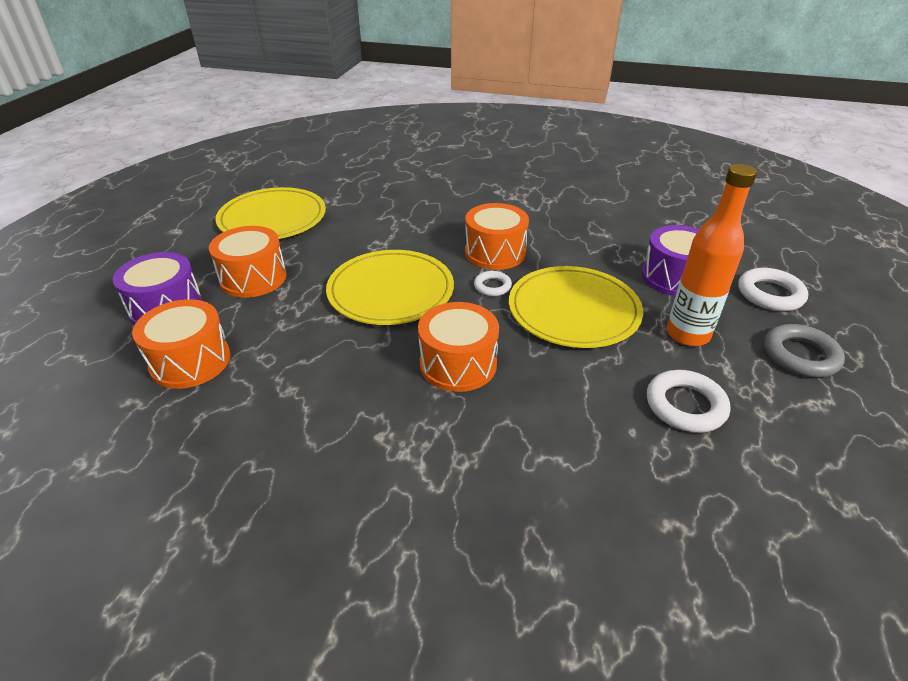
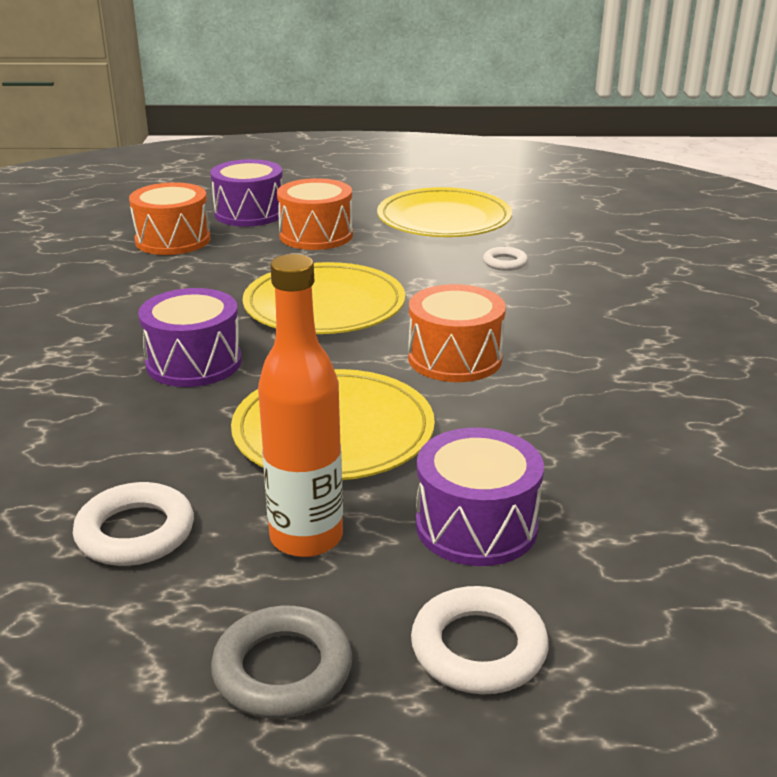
camera: 75 degrees right, 10 degrees down
orange drum [418,302,499,392] -> purple drum [138,288,242,387]
white ring [474,271,512,296] -> white ring moved to [483,247,528,271]

